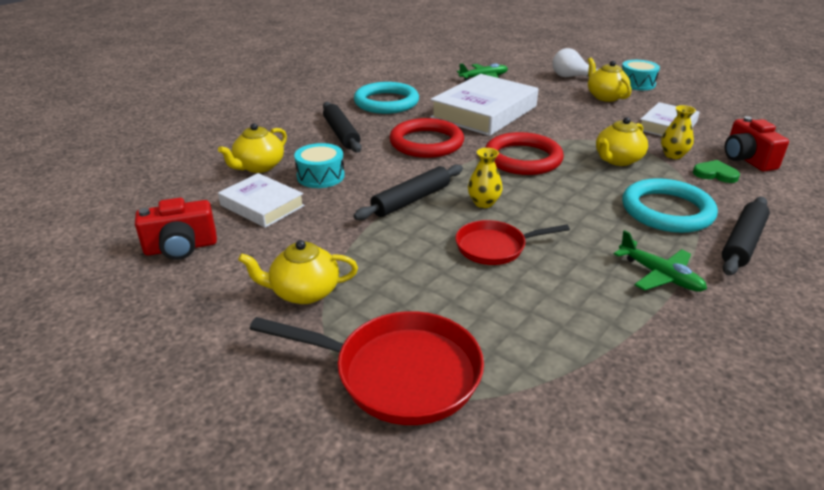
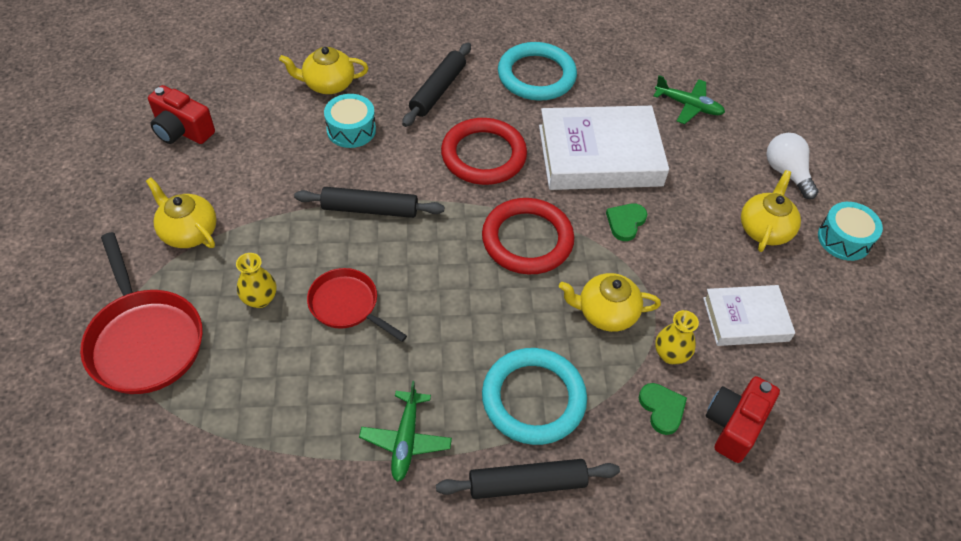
camera: 45 degrees right, 20 degrees up
white book [218,173,305,228] -> none
yellow vase [468,148,503,208] -> yellow vase moved to [236,253,276,308]
none -> green heart [606,203,647,241]

